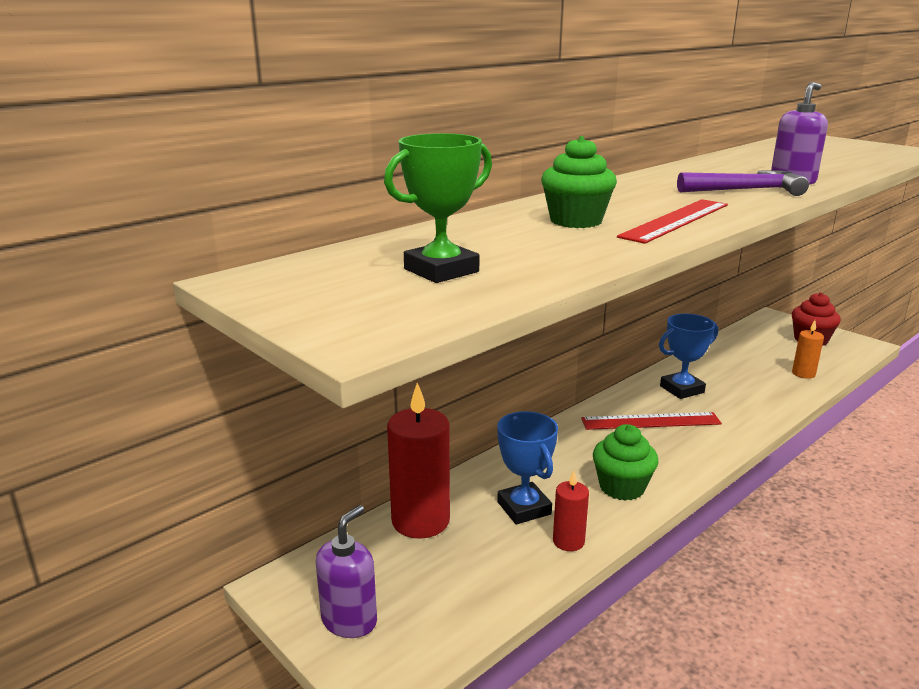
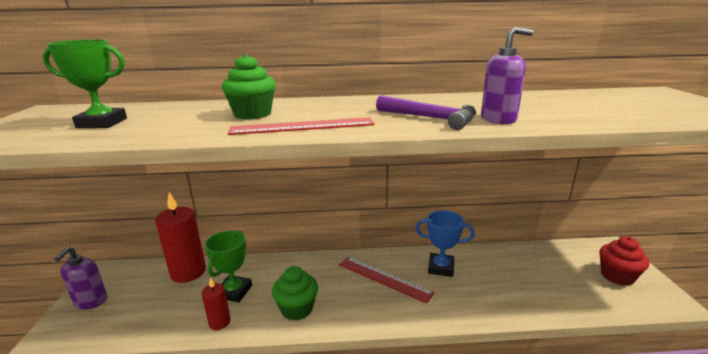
camera: 40 degrees right, 0 degrees up
purple soap dispenser [316,505,377,638] -> purple soap dispenser turned 120 degrees clockwise [54,247,107,310]
blue trophy [497,411,558,524] -> green trophy [205,230,252,303]
orange candle [792,320,824,379] -> none

